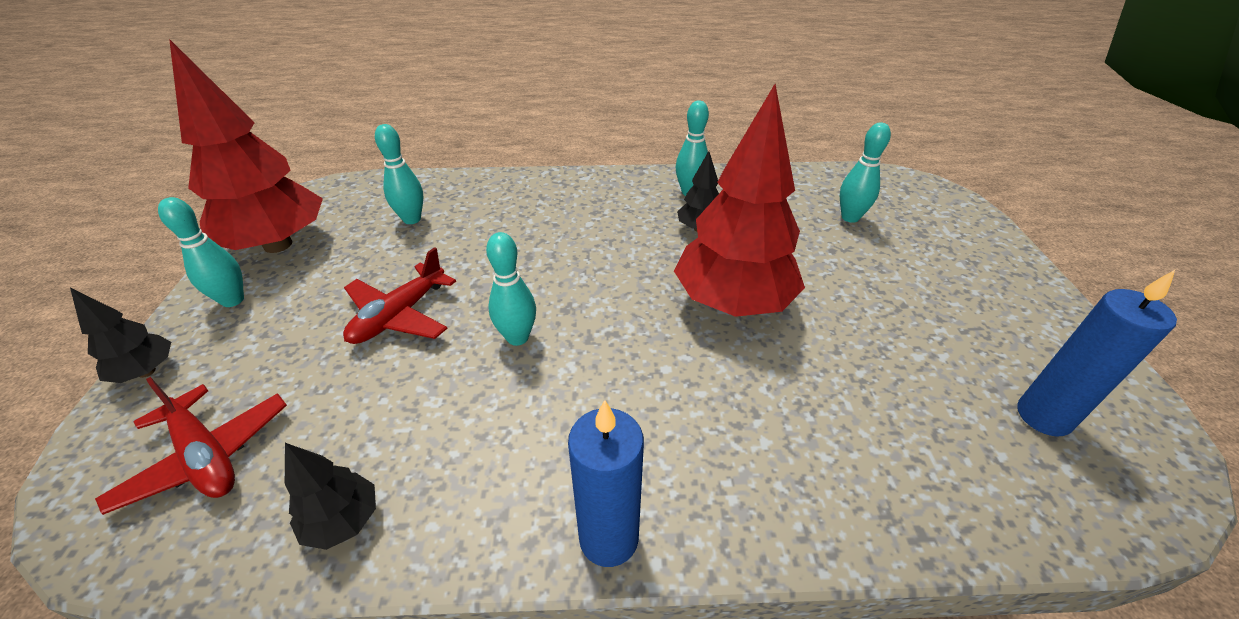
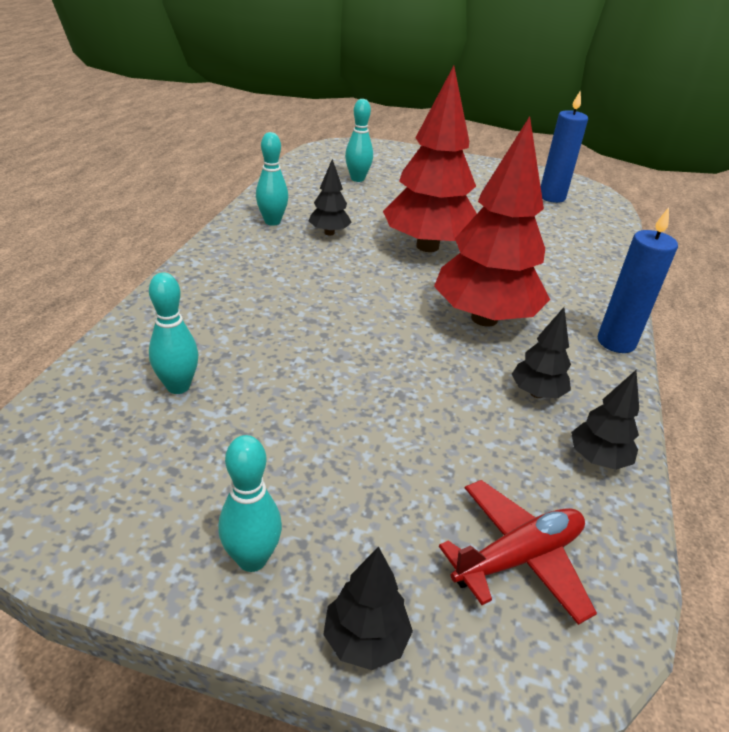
camera: 75 degrees left, 5 degrees down
red tree [169,39,323,253] -> red tree moved to [434,116,550,327]
red plane [343,247,456,344] -> none
turquoise bowling pin [486,232,536,346] -> none
none -> black tree [512,307,571,398]

